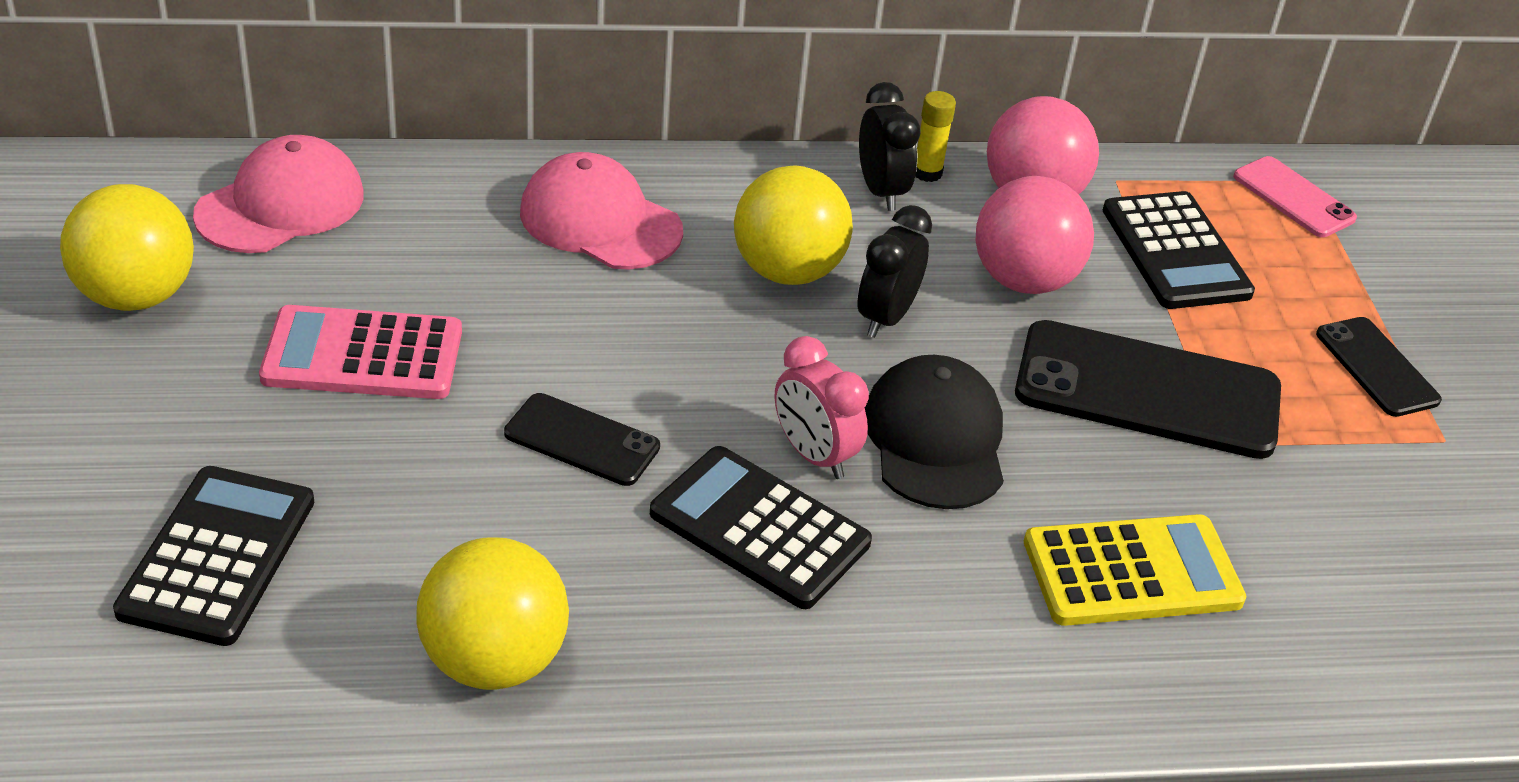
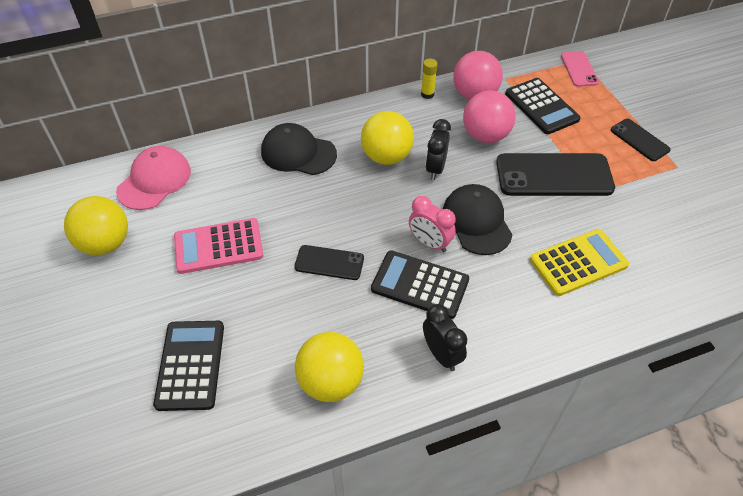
camera: 10 degrees left, 10 degrees up
pink cap [520,152,683,270] -> black cap [261,123,337,175]
black clock [859,82,920,211] -> black clock moved to [423,304,467,371]
pink phone [1233,156,1357,237] -> pink phone turned 45 degrees clockwise [561,51,599,87]

